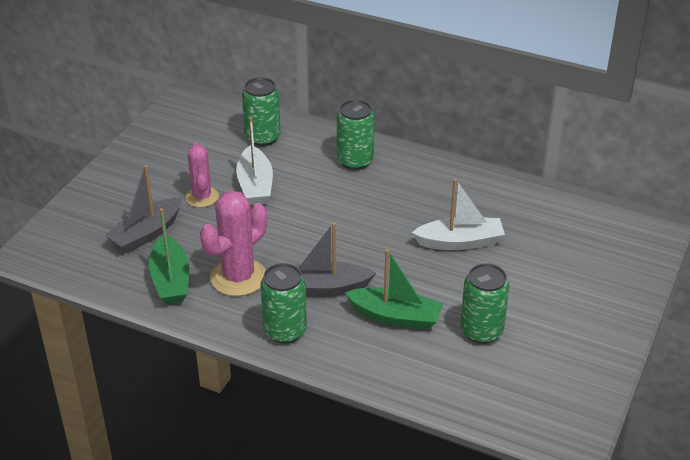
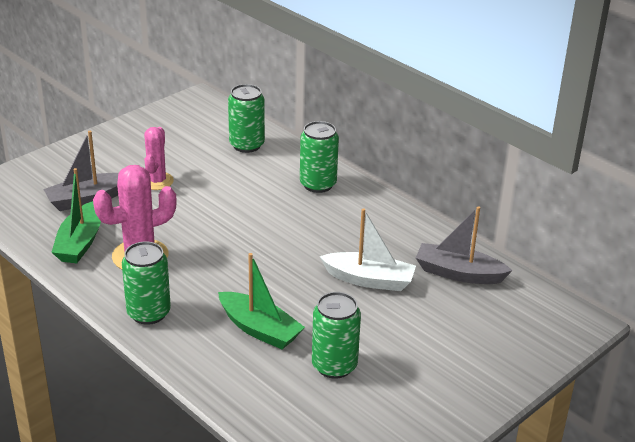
camera: 20 degrees right, 5 degrees down
white boat [236,117,273,205] -> none
grey boat [294,222,376,296] -> grey boat moved to [416,206,513,284]

